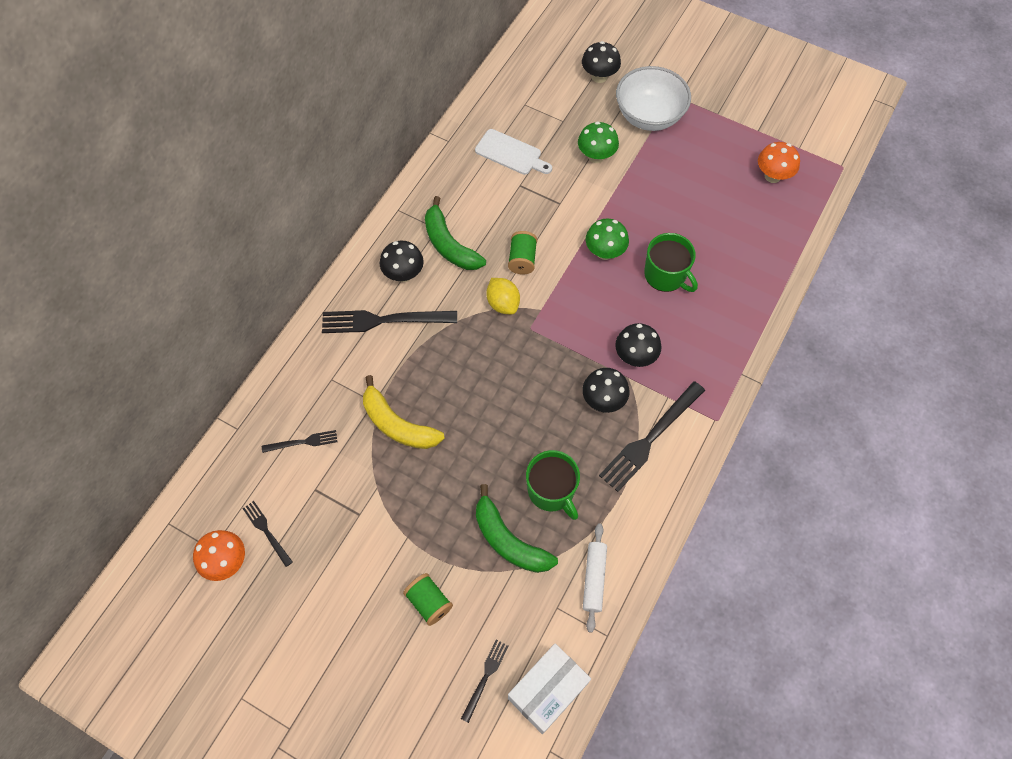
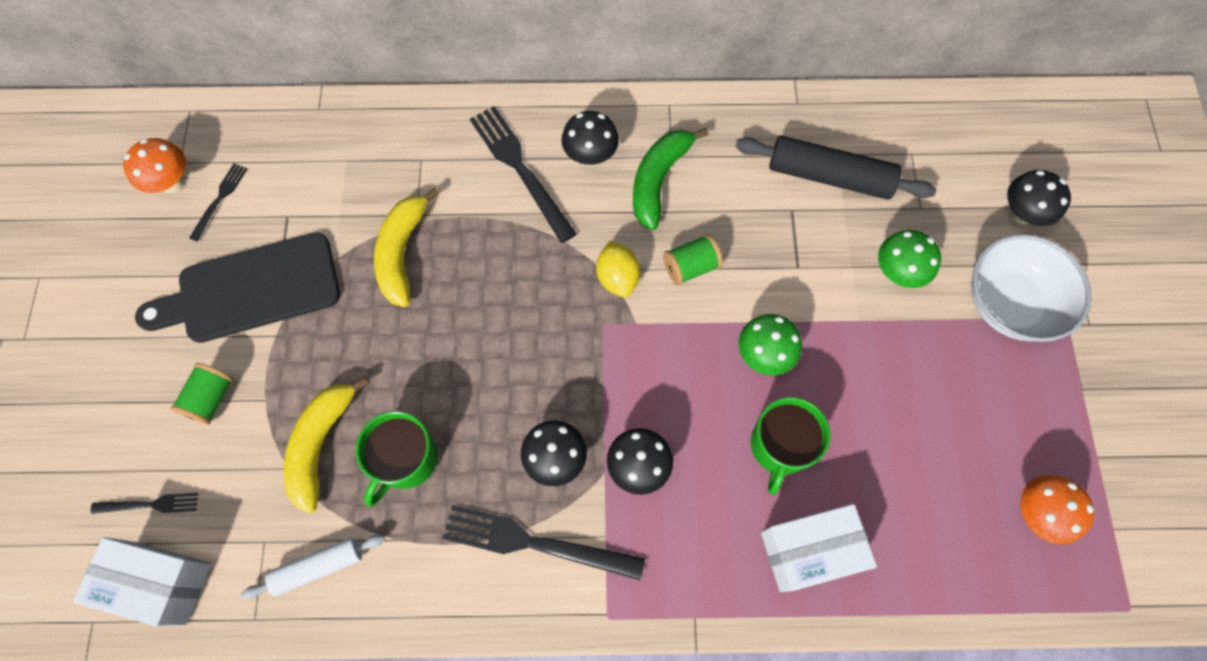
camera: 60 degrees right, 5 degrees up
black fork [262,430,337,453] -> none
white cutting board [475,129,552,175] -> black rolling pin [735,136,936,200]
green banana [476,484,558,573] -> yellow banana [284,376,370,514]
yellow lemon [486,278,520,314] -> yellow lemon turned 45 degrees counterclockwise [596,241,640,298]
none -> black cutting board [135,233,340,343]
none -> white box [761,504,877,592]

